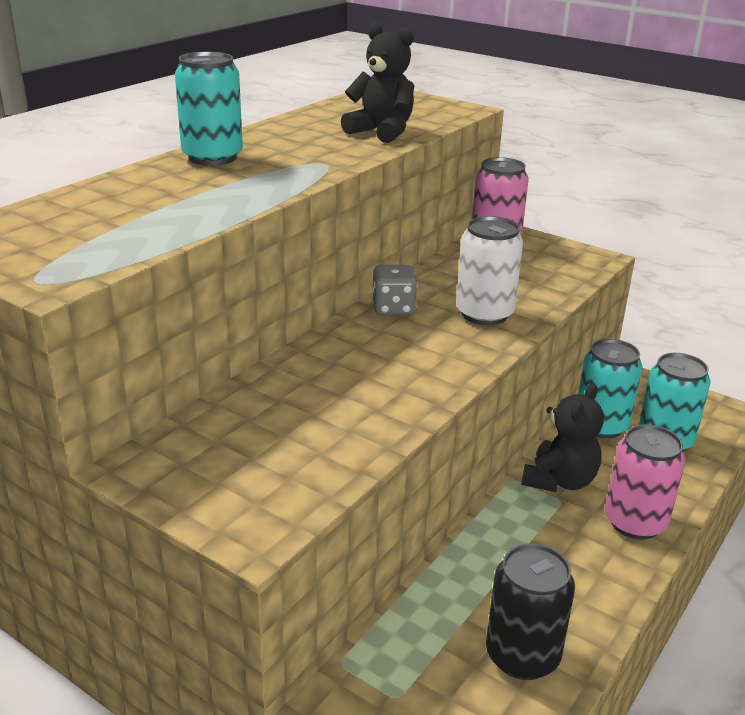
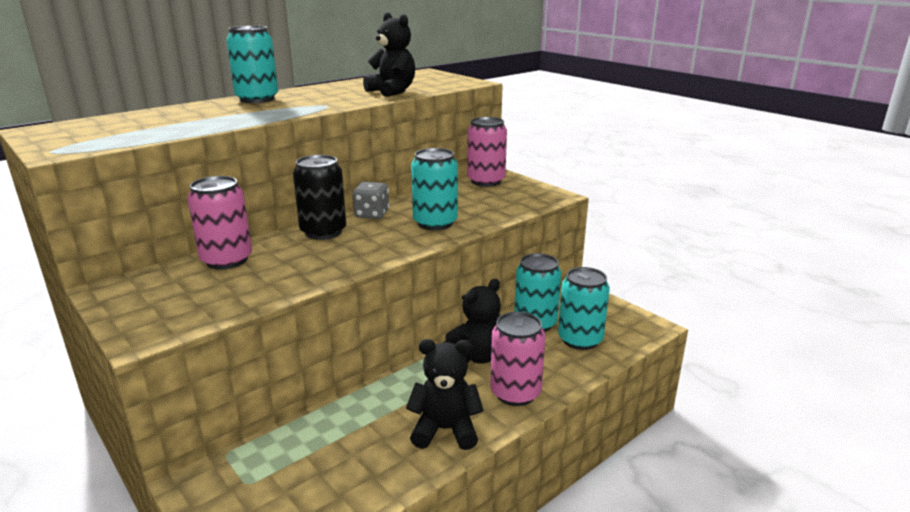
camera: 15 degrees right, 5 degrees down
white can [456,216,523,325] -> turquoise can [411,148,458,230]
black can [486,543,575,680] -> black can moved to [293,155,346,240]
none -> pink can [187,176,252,270]
none -> black teddy bear [406,339,484,450]

